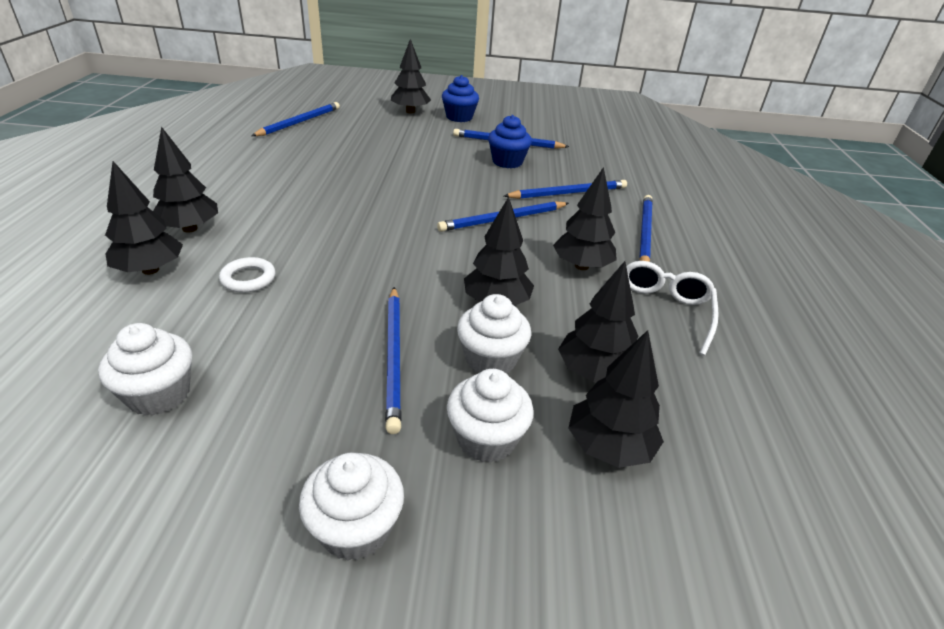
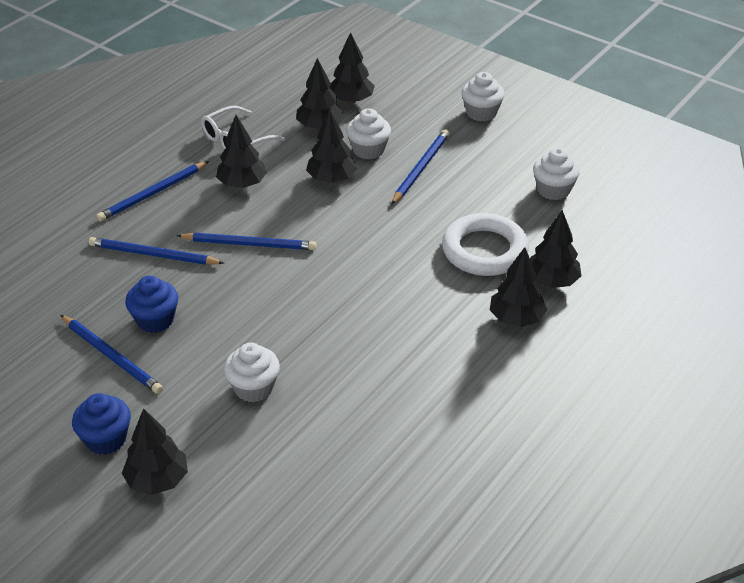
camera: 145 degrees left, 5 degrees up
white ring [219,257,275,293] -> white ring [442,213,529,276], size x2.08
blue pencil [251,102,340,136] -> none
white cupcake [447,369,534,463] -> white cupcake moved to [224,343,280,402]

